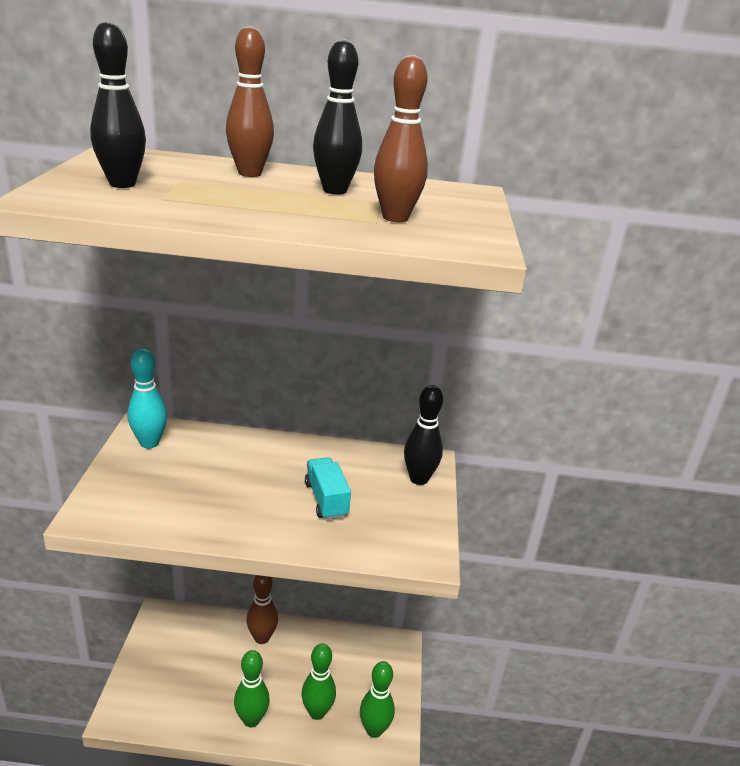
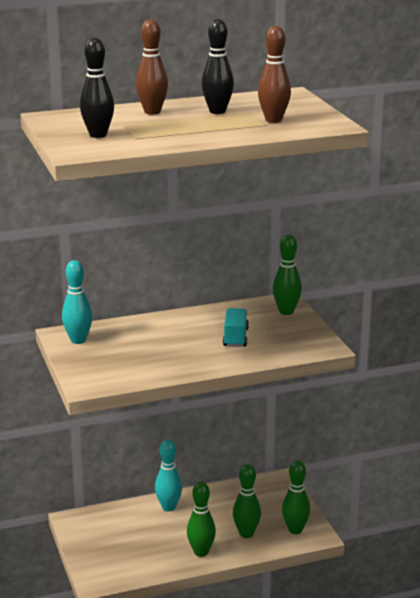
camera: 20 degrees left, 5 degrees down
brown bowling pin [246,575,278,644] -> turquoise bowling pin [155,439,182,512]
turquoise truck [305,457,351,520] -> turquoise truck turned 45 degrees clockwise [223,308,249,347]
black bowling pin [404,385,443,485] -> green bowling pin [273,235,302,315]

